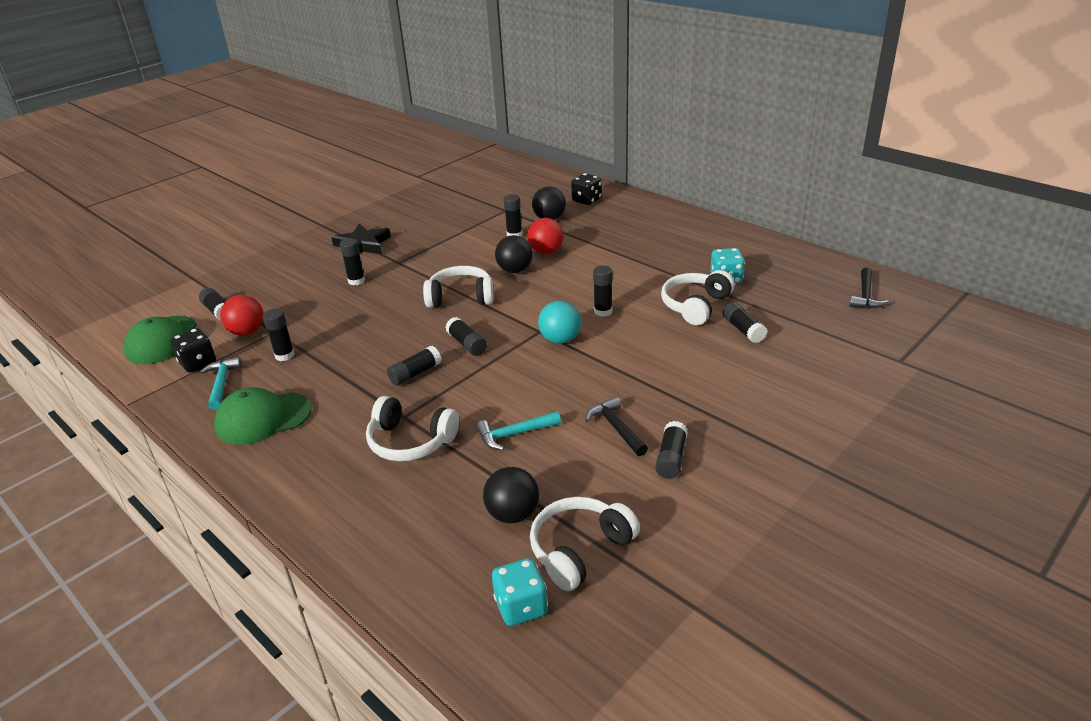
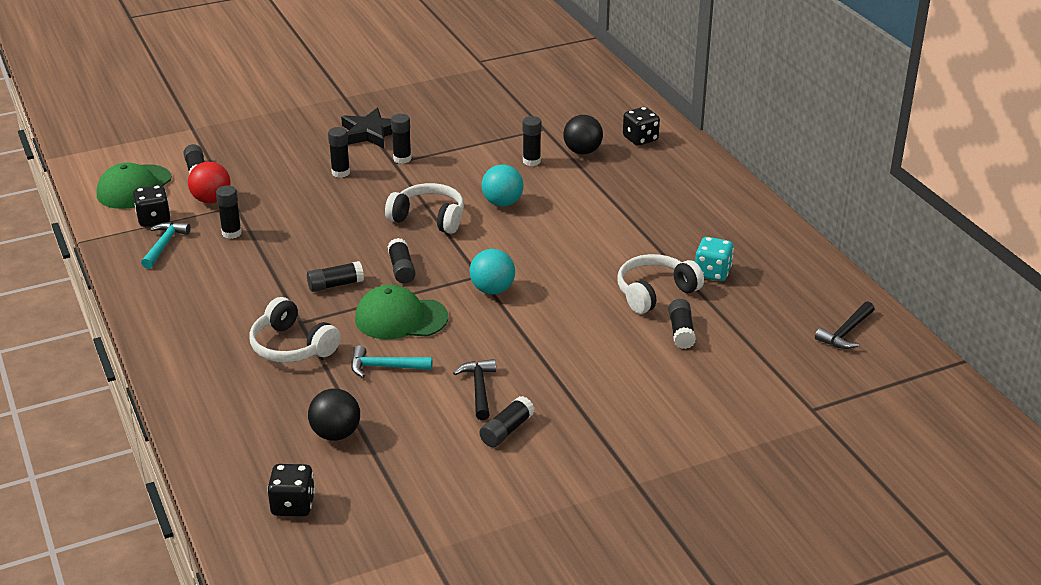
camera: 20 degrees right, 0 degrees up
green cap [214,388,312,445] -> green cap moved to [355,285,448,339]
turquoise dice [492,558,548,626] -> black dice [267,464,315,516]
black ball [495,235,533,273] -> turquoise ball [482,165,523,207]
red ball [527,218,564,254] -> none
white headphones [530,497,640,591] -> none
black glue stick [593,266,613,317] -> black glue stick moved to [391,114,412,164]

